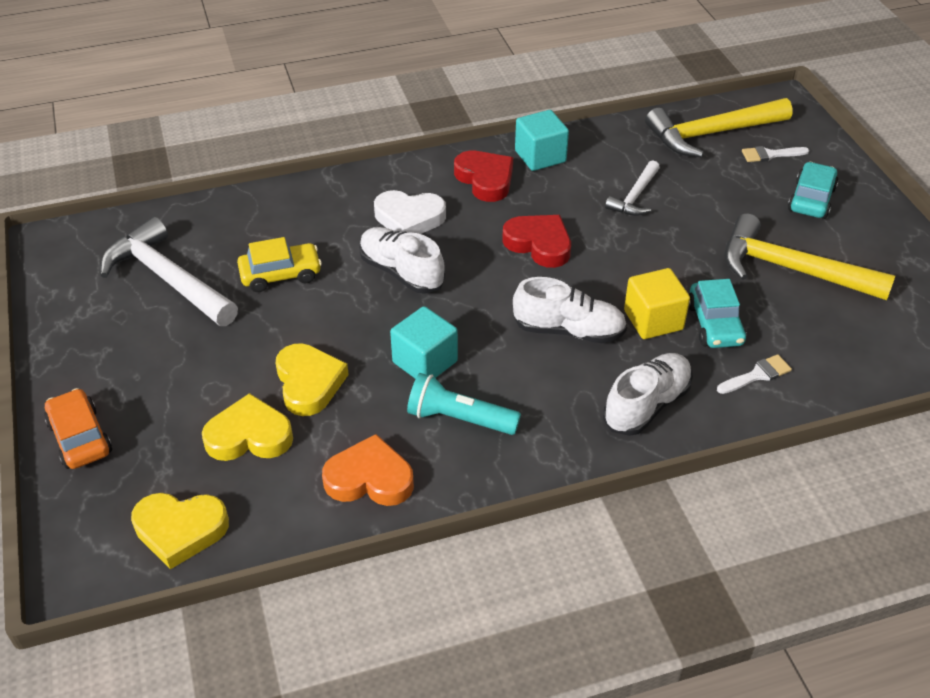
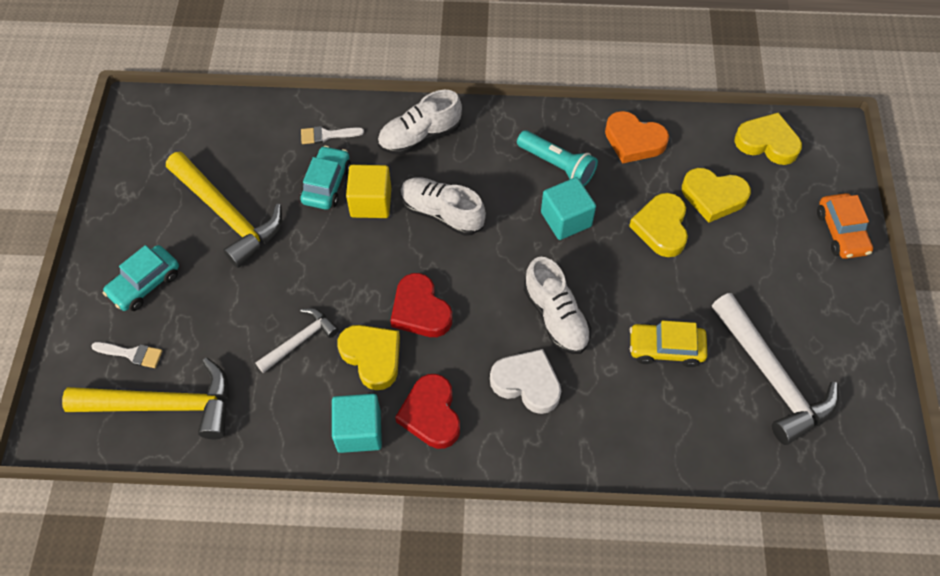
camera: 160 degrees left, 15 degrees up
none -> yellow heart [337,325,400,390]

